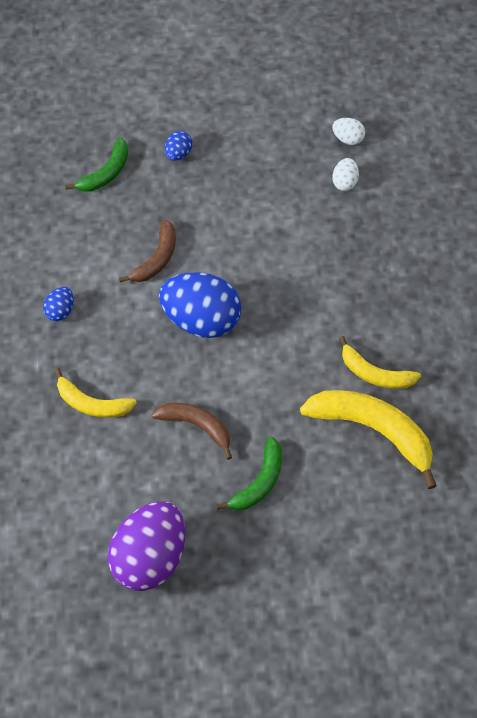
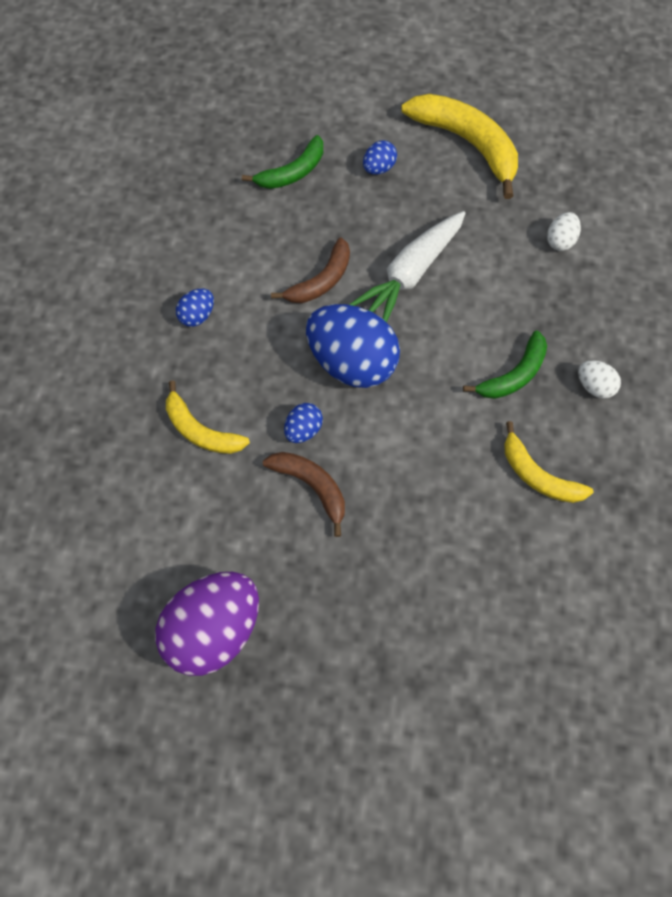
camera: 15 degrees right, 5 degrees up
green banana [216,437,282,510] -> green banana moved to [463,330,547,399]
yellow banana [300,390,437,489] -> yellow banana moved to [401,94,518,199]
white egg [332,118,365,145] -> white egg moved to [578,360,621,399]
none -> blue egg [284,403,323,443]
none -> white carrot [349,211,466,322]

